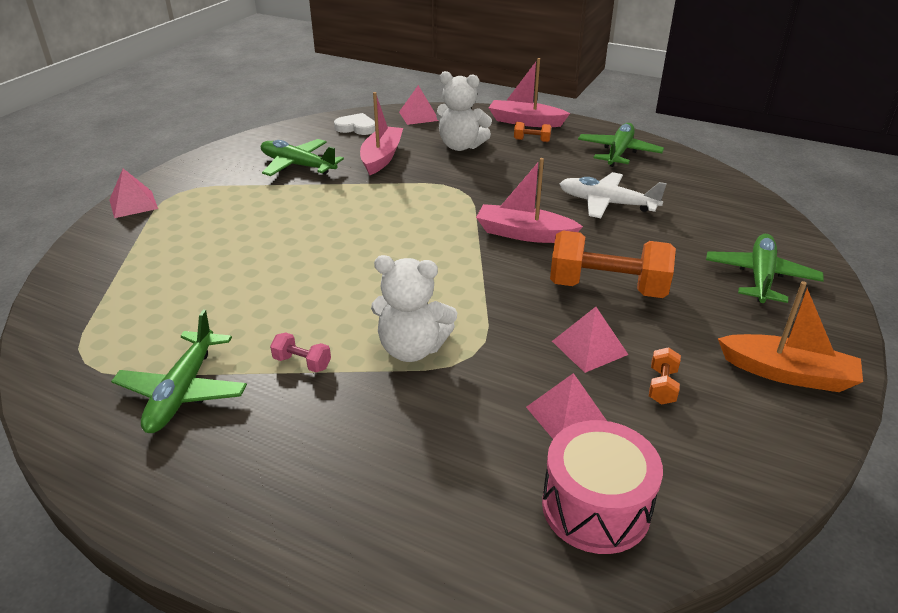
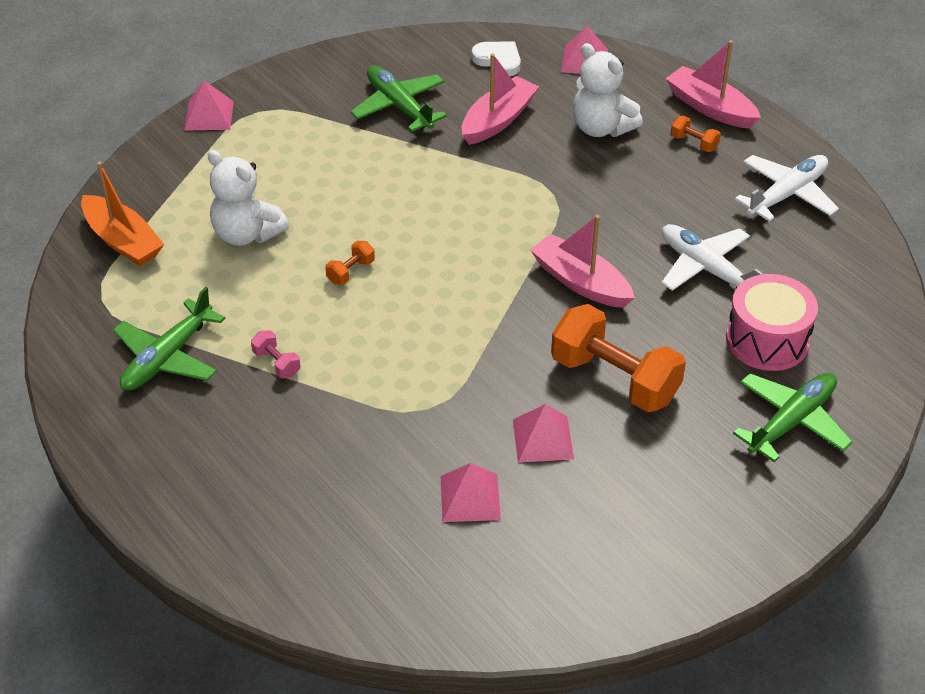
camera: 25 degrees right, 10 degrees up
white teddy bear [371,255,457,362] -> white teddy bear moved to [207,150,289,246]
pink drum [542,420,663,554] -> pink drum moved to [726,274,818,371]
green plane [578,123,664,167] -> white plane [735,155,839,222]
orange dumbbell [649,347,681,405] -> orange dumbbell moved to [325,241,375,285]
orange boat [718,281,863,392] -> orange boat moved to [81,162,164,266]

